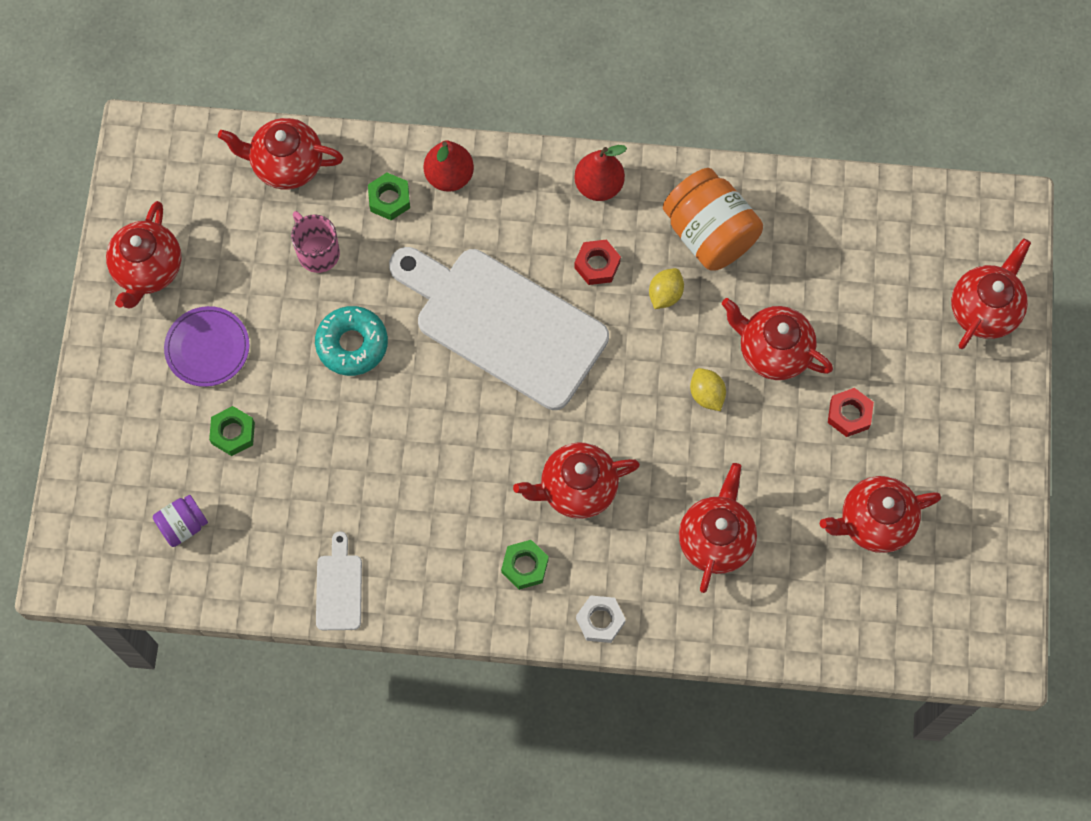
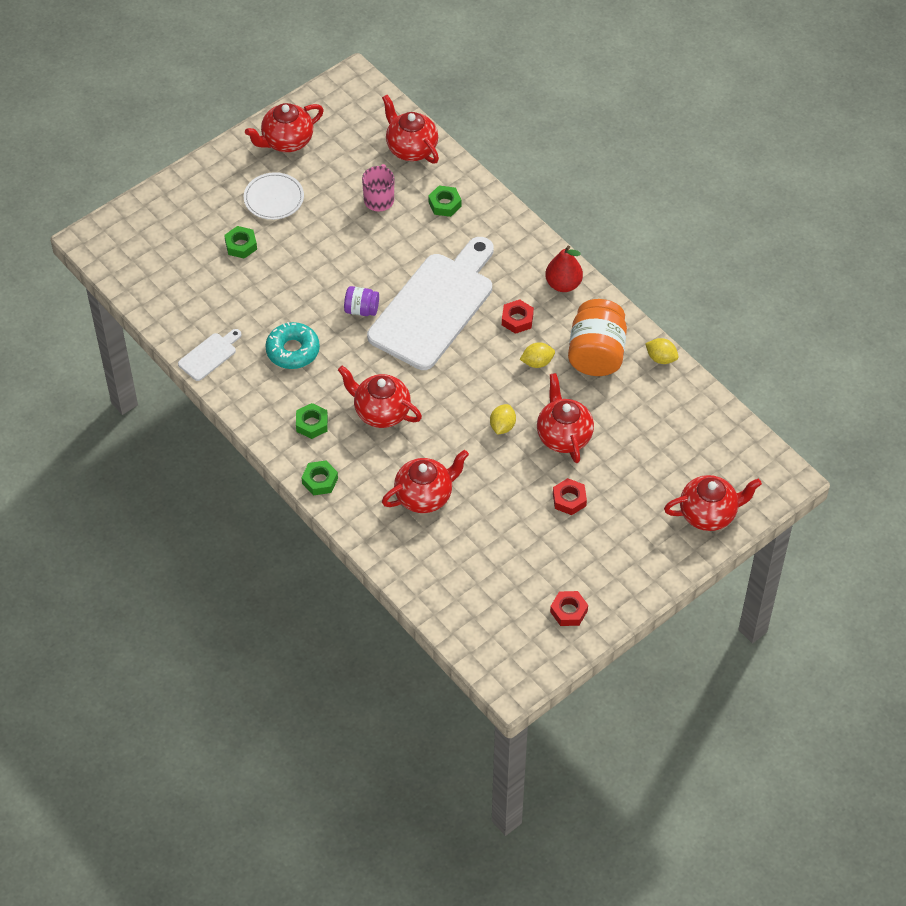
camera: 45 degrees right, 15 degrees down
purple jar [153,495,208,547] -> purple jar moved to [344,286,379,316]
purple plate [164,306,249,387] -> white plate [244,172,304,220]
turquoise donut [315,306,388,376] -> turquoise donut moved to [266,322,320,369]
white cutting board [389,247,609,410] -> white cutting board turned 45 degrees clockwise [367,237,494,370]
red pear [424,140,474,192] -> none
white nut [576,595,626,643] -> green nut [301,460,338,495]
red teapot [820,476,941,553] -> none
none -> red nut [550,591,588,626]
none -> yellow lemon [645,338,679,364]

